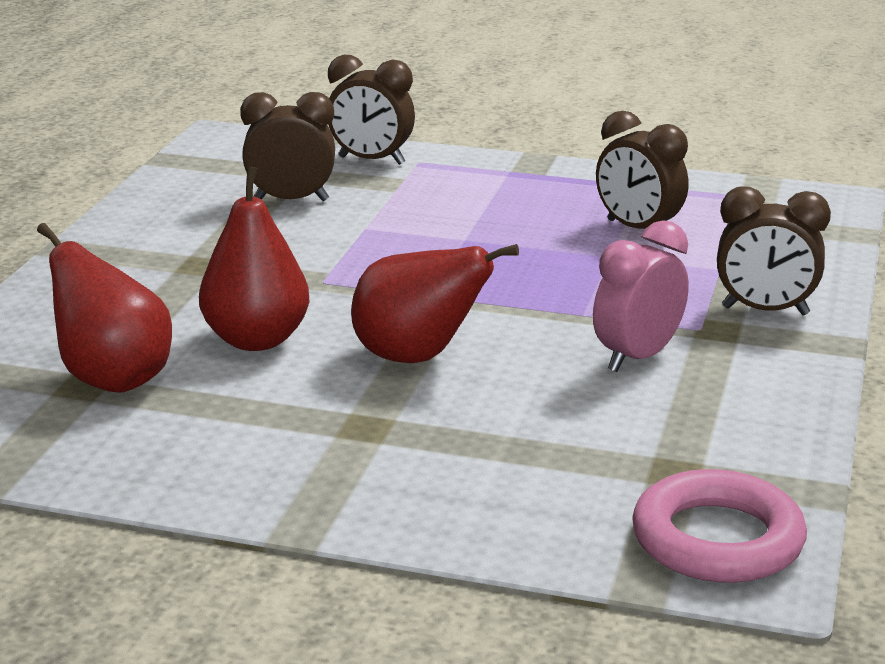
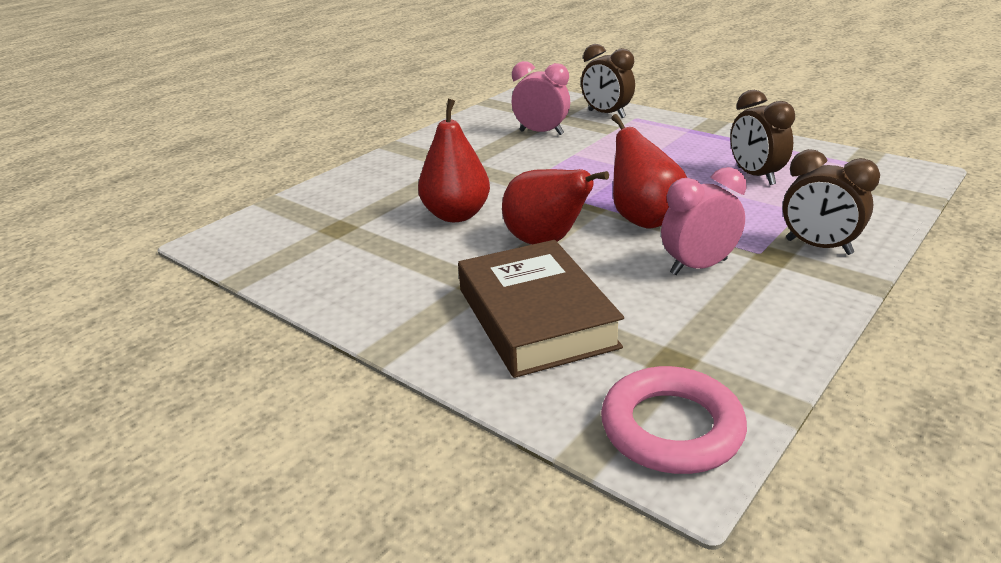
camera: 25 degrees right, 5 degrees up
red pear [37,223,172,393] -> red pear moved to [611,114,687,229]
brown clock [240,92,335,201] -> pink clock [512,61,570,135]
none -> brown book [458,240,624,378]

